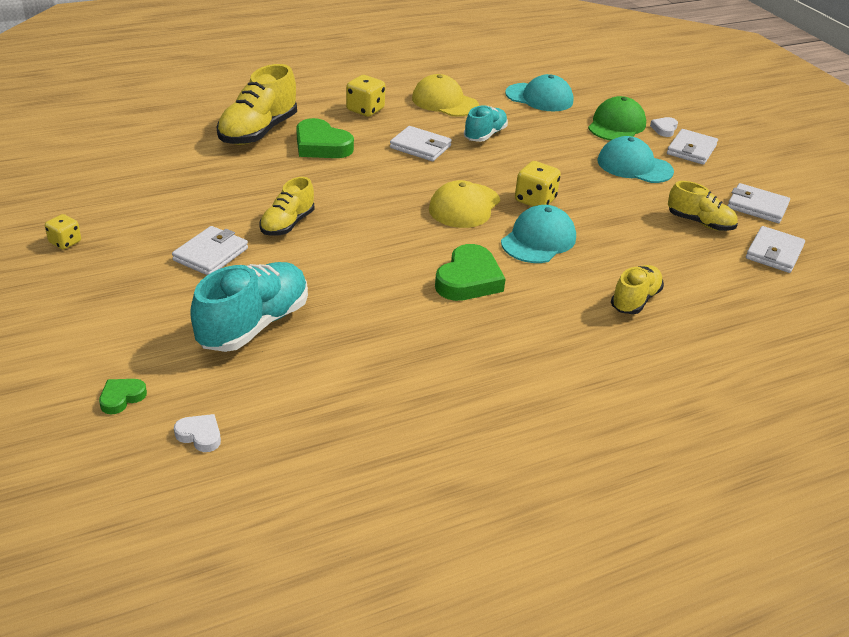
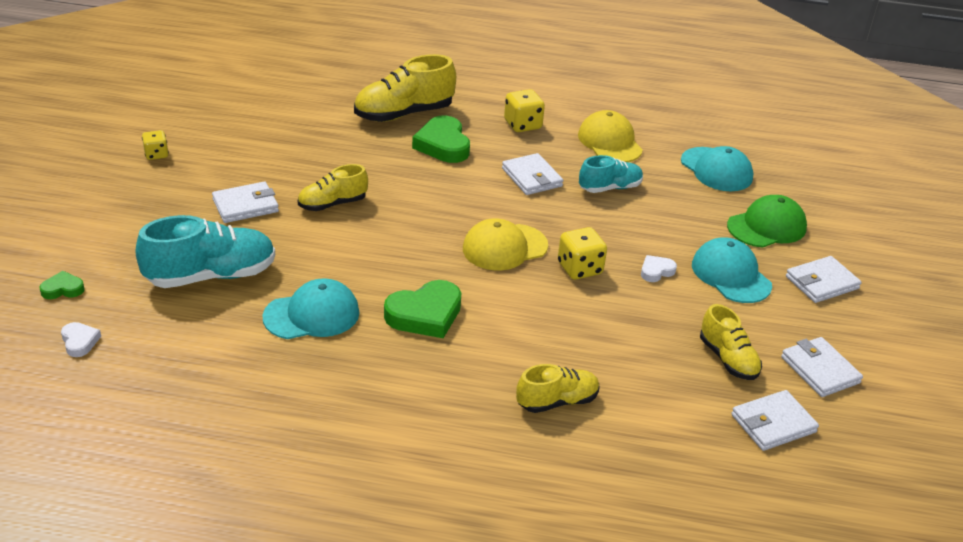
camera: 35 degrees right, 0 degrees up
turquoise cap [501,205,576,263] -> turquoise cap moved to [262,278,359,339]
white heart [650,117,678,137] -> white heart moved to [641,255,677,282]

